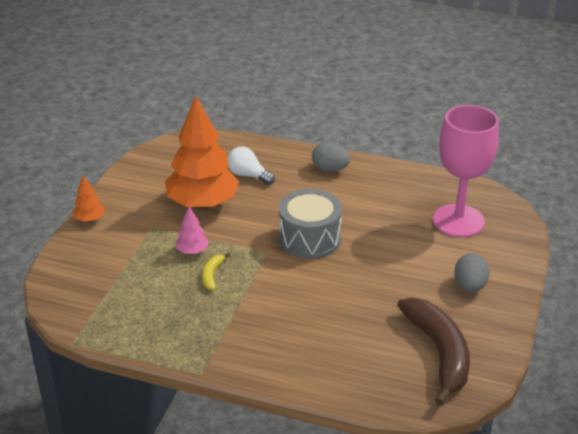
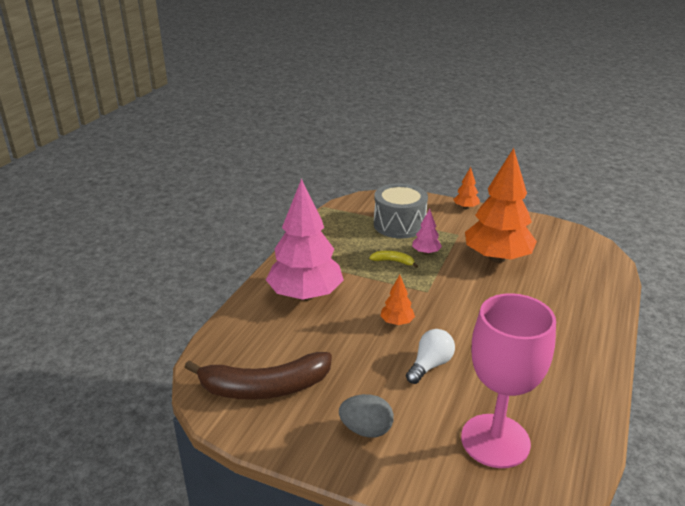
camera: 95 degrees right, 5 degrees down
white light bulb [227,147,275,185] -> white light bulb moved to [406,329,455,384]
grey drum [279,189,342,259] -> grey drum moved to [374,183,428,238]
grey egg [312,142,350,172] -> none
none -> pink tree [266,179,344,301]
none -> orange tree [380,275,415,325]

